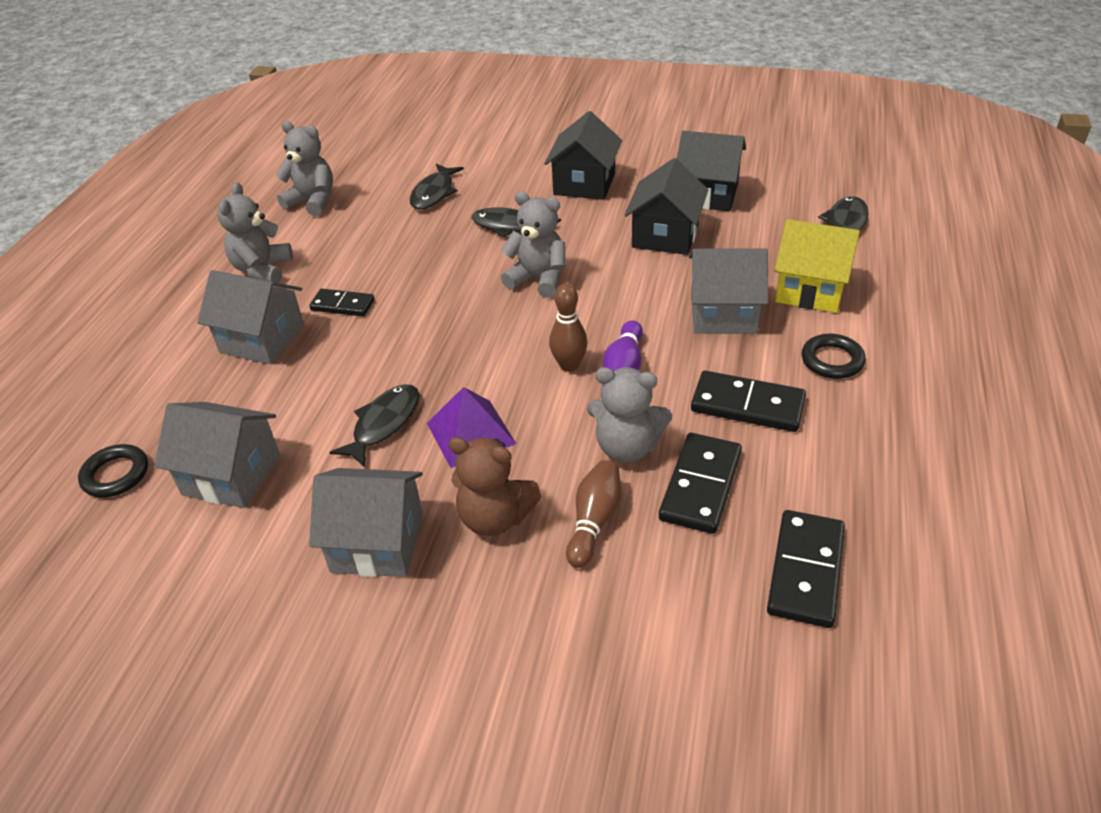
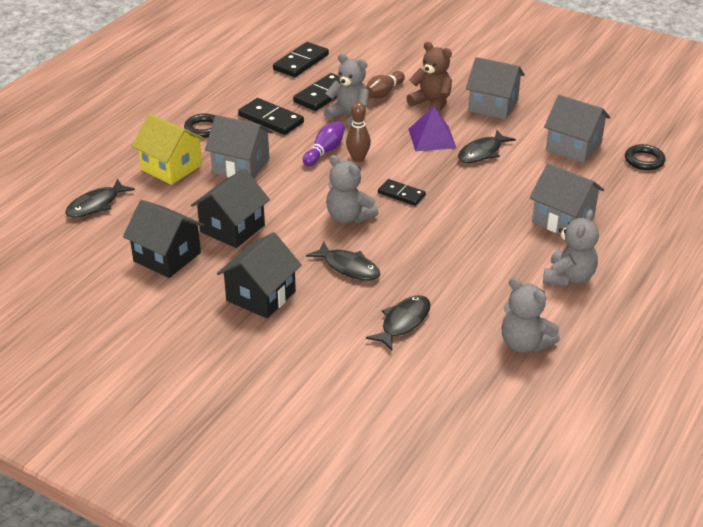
camera: 165 degrees left, 5 degrees down
black domino [309,289,375,316] -> black domino moved to [378,179,426,206]

